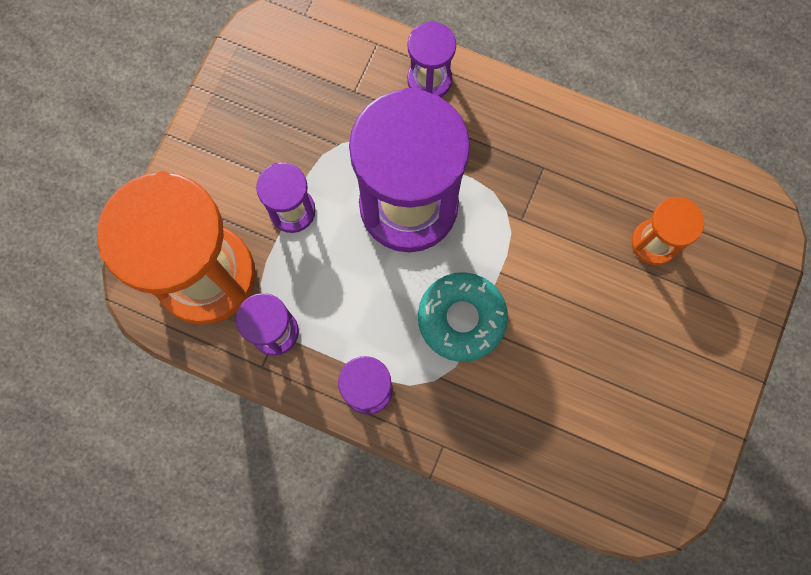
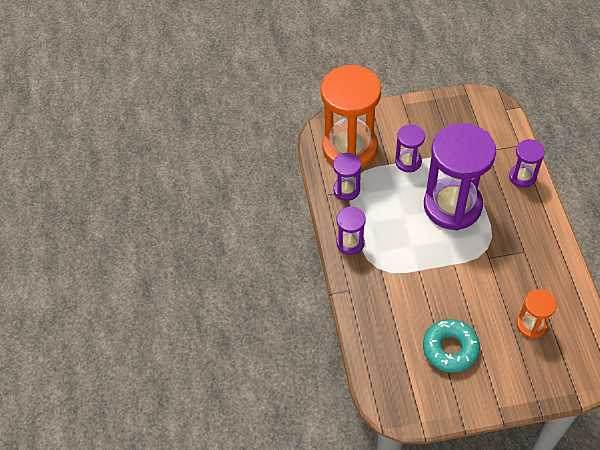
camera: 60 degrees right, 20 degrees down
turquoise donut [418,272,508,362] -> turquoise donut moved to [423,319,480,373]

